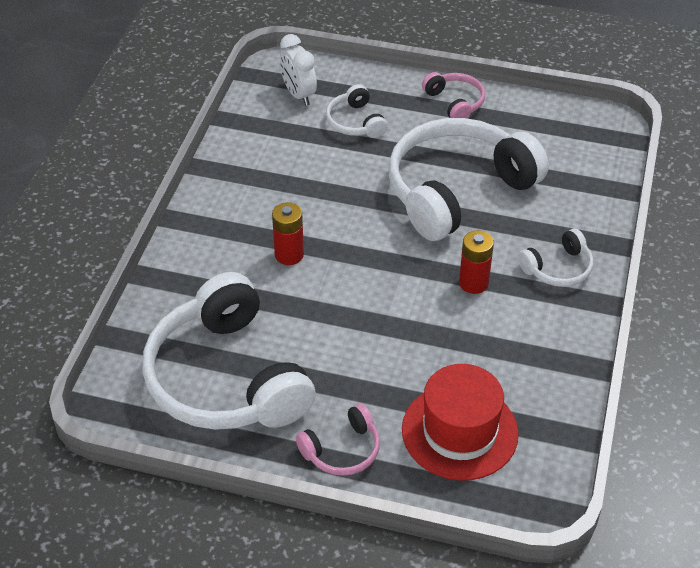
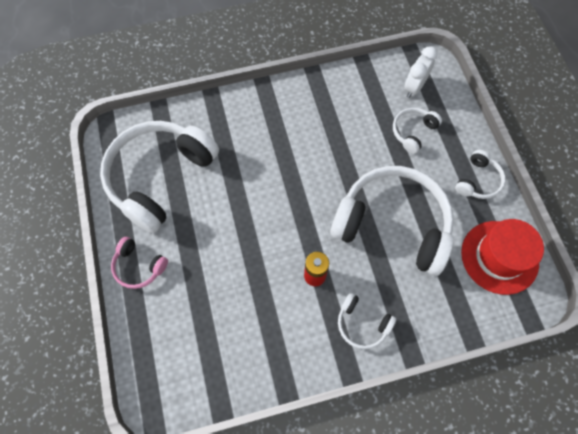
camera: 60 degrees right, 20 degrees up
red battery [272,202,304,265] -> none
red hat [402,364,519,481] -> red hat moved to [461,219,544,295]
pink headphones [422,72,485,118] -> white headphones [455,150,506,199]

